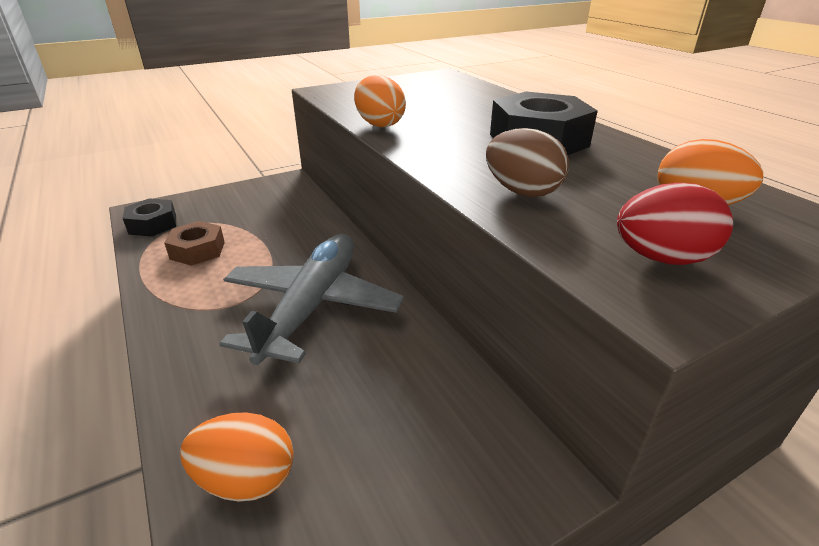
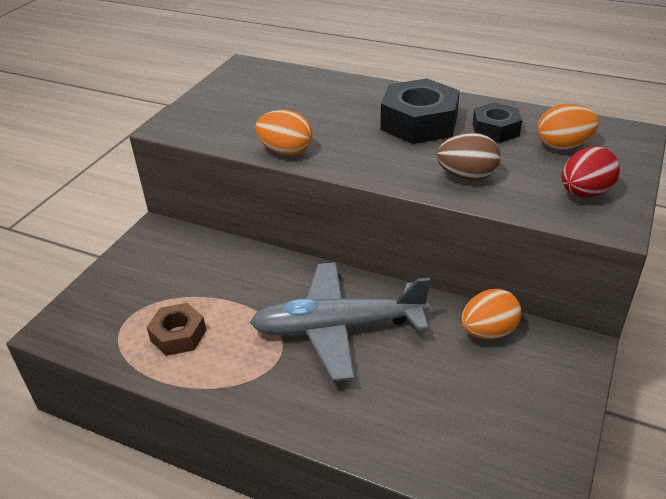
camera: 35 degrees left, 5 degrees up
black nut [123,198,176,237] -> black nut moved to [473,102,522,143]
orange egg [180,412,294,502] -> orange egg moved to [461,289,521,339]
grey plane [220,234,404,365] -> grey plane turned 75 degrees counterclockwise [250,262,431,381]

